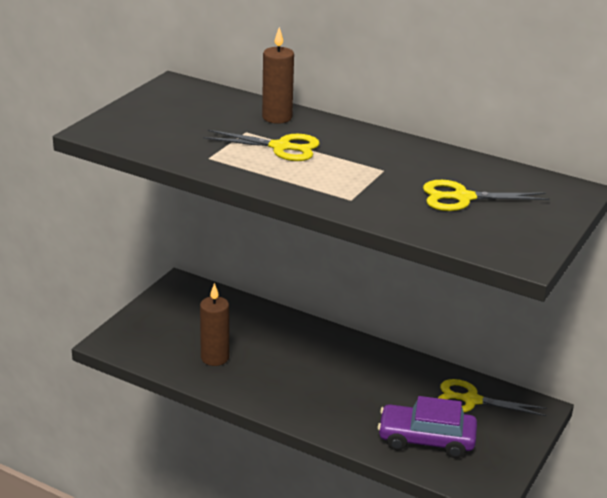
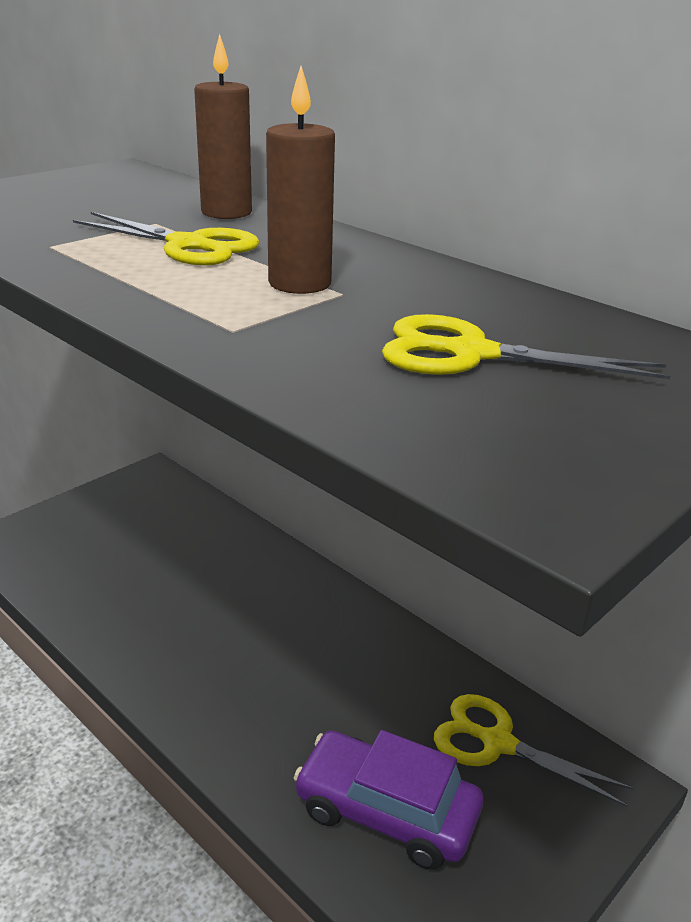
camera: 15 degrees right, 0 degrees up
brown candle [200,283,229,366] -> brown candle moved to [266,66,335,294]

